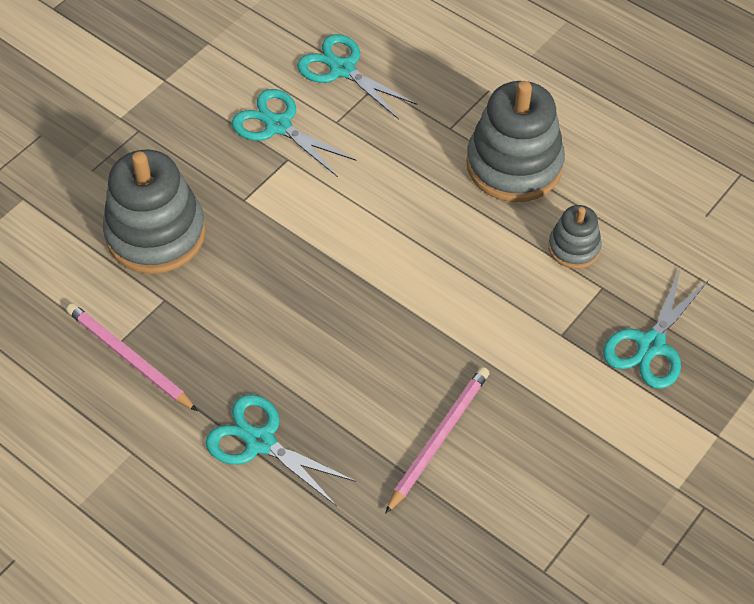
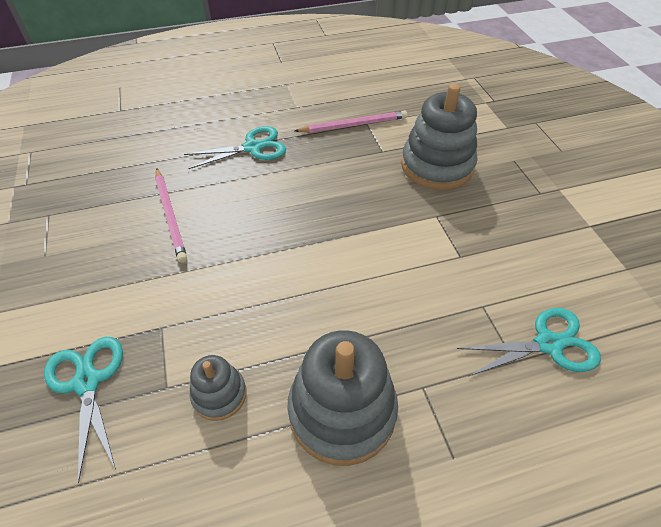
camera: 125 degrees right, 5 degrees down
turquoise scissors [232,89,357,177] -> none

